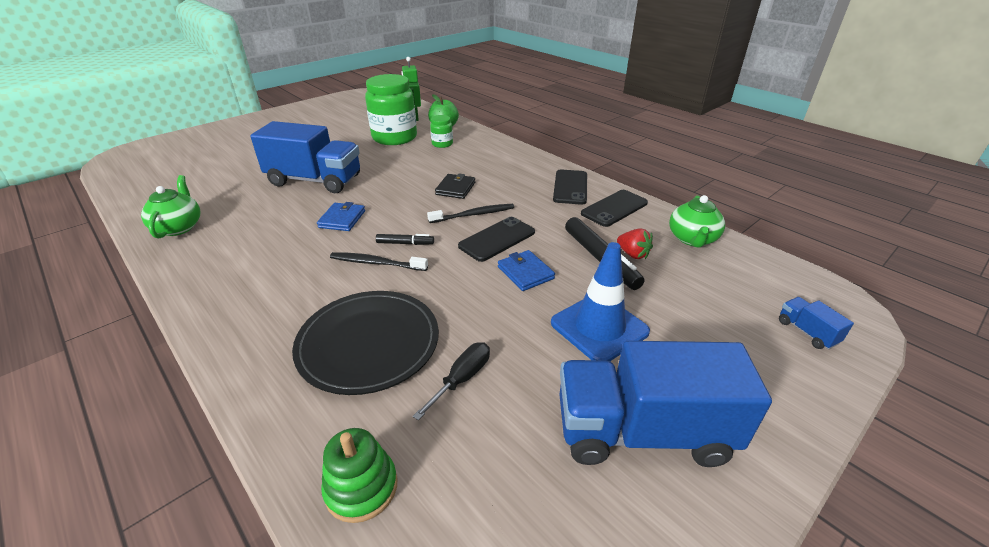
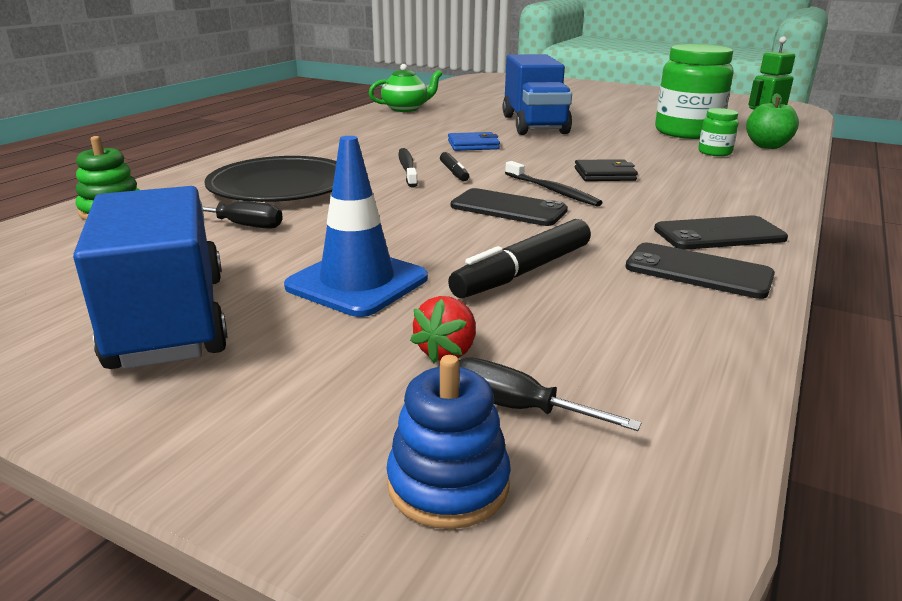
camera: 70 degrees right, 10 degrees down
blue wallet [498,250,555,291] -> none
red strawberry [617,228,653,259] -> red strawberry moved to [410,296,476,363]
green teapot [669,195,725,248] -> none
blue truck [779,297,854,349] -> blue stacking toy [386,355,511,529]
none -> black screwdriver [459,358,642,431]

